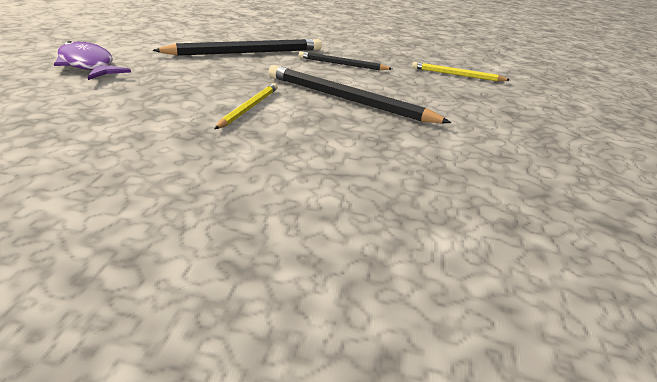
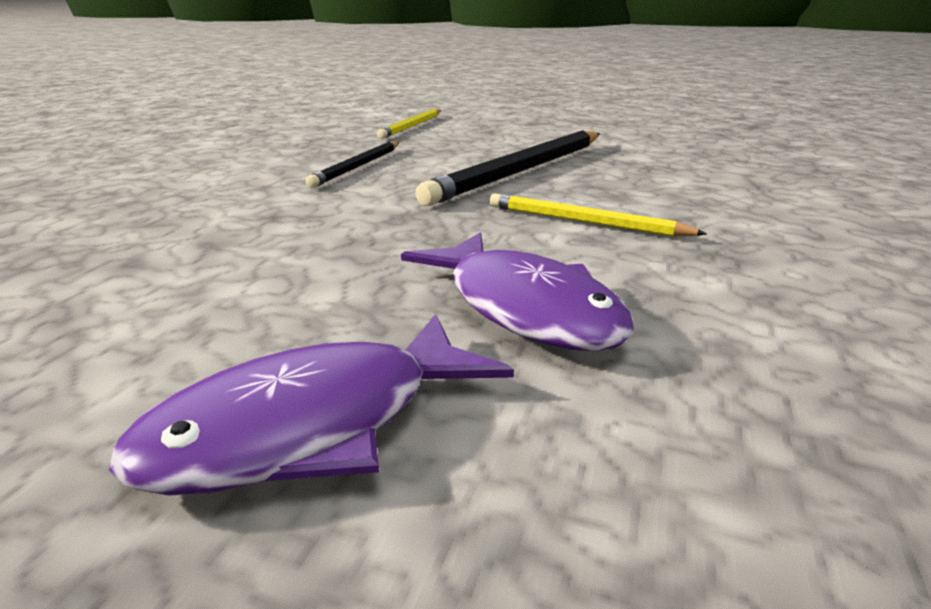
camera: 80 degrees left, 5 degrees down
black pencil [152,39,322,56] -> none
none -> purple fish [401,232,634,351]

